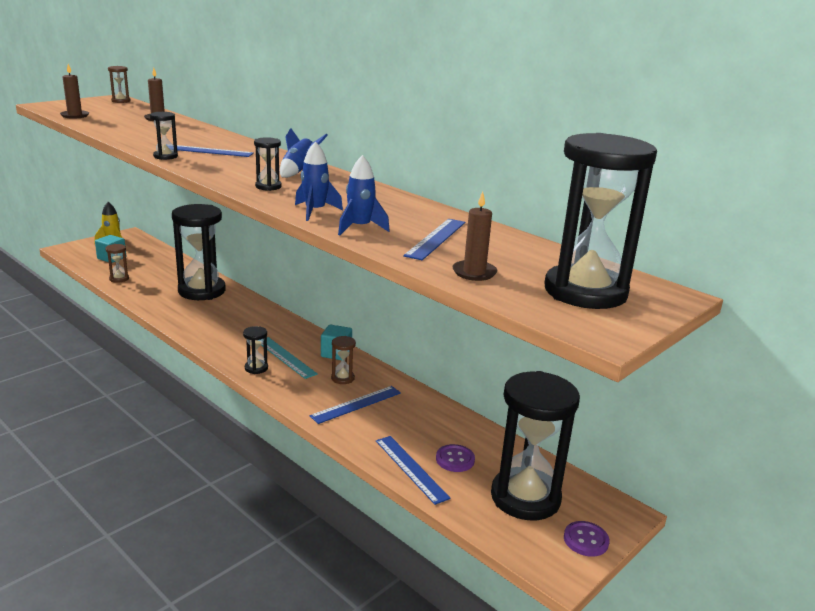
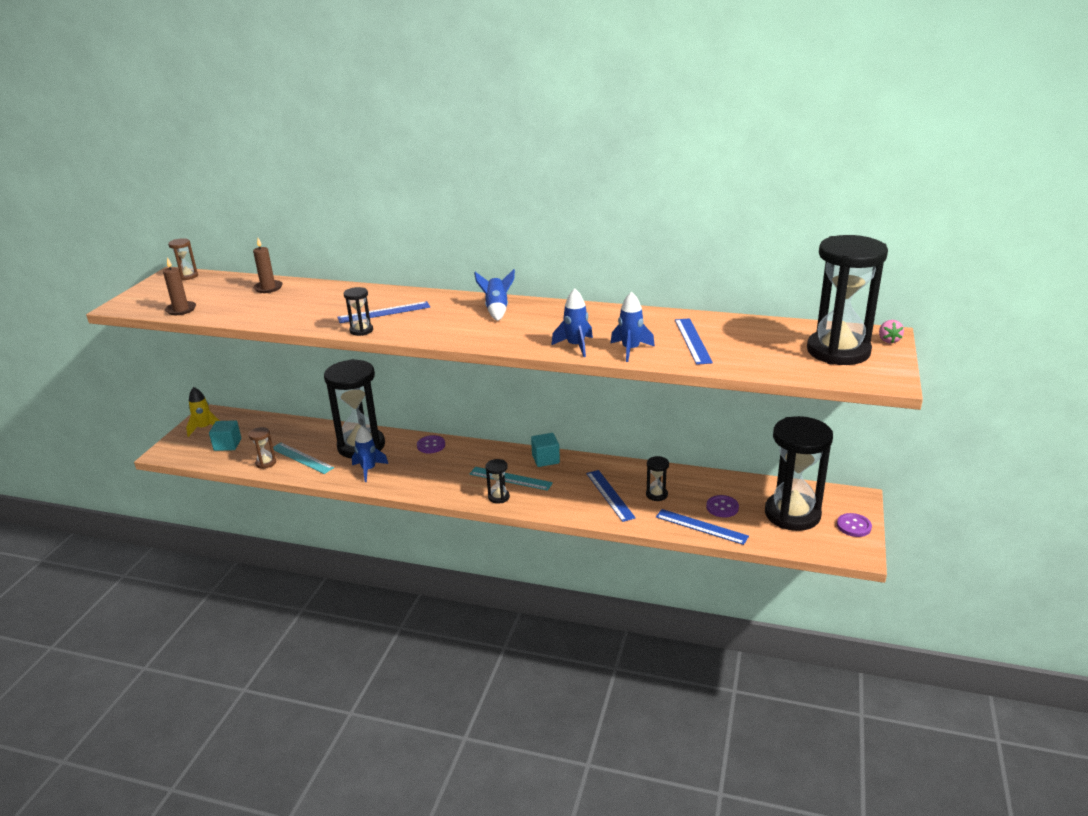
camera: 25 degrees left, 5 degrees up
black hourglass [254,137,282,191] -> black hourglass moved to [646,456,669,501]
blue ruler [309,386,401,424] -> blue ruler turned 45 degrees counterclockwise [586,470,636,522]
brown hourglass [331,336,356,384] -> none
brown candle [453,192,497,281] -> none
none -> turquoise ruler [273,443,334,474]
none -> blue rocket [352,426,388,482]
none -> purple button [417,435,445,453]
none -> pink strawberry [879,320,904,343]

